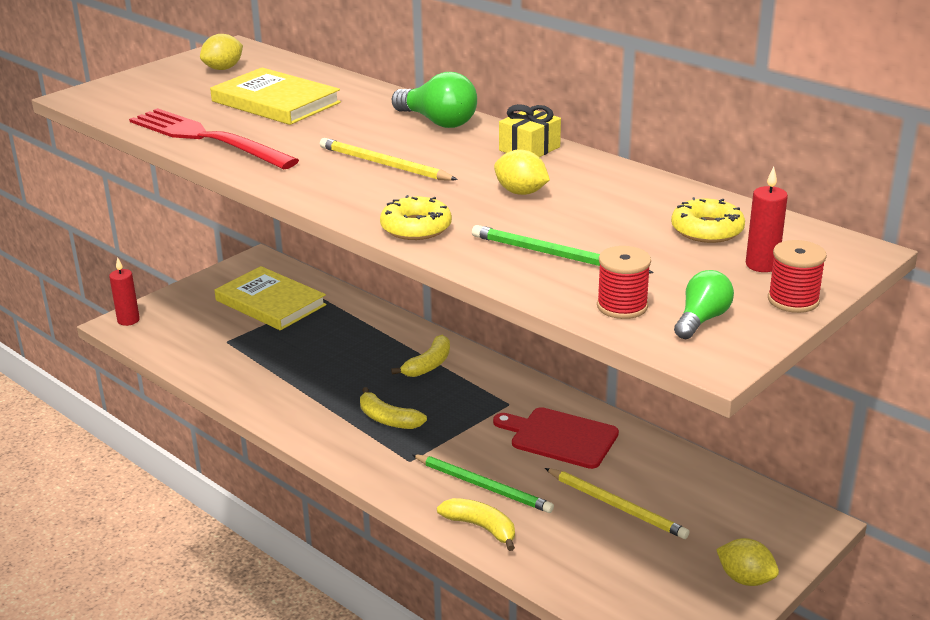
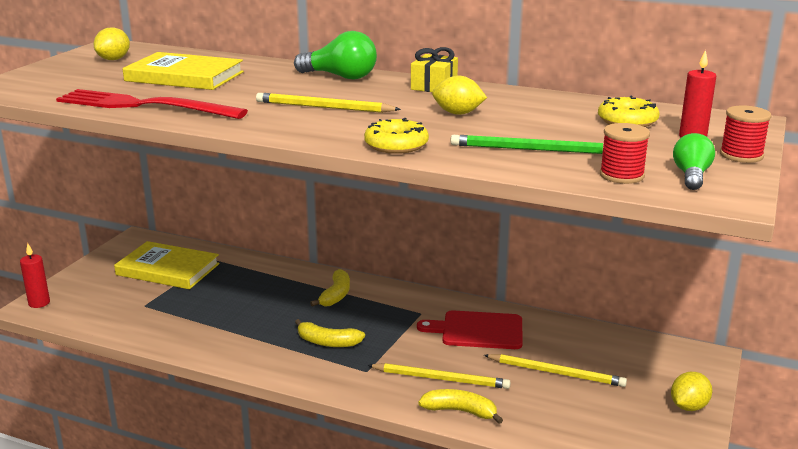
camera: 20 degrees left, 5 degrees down
green pencil [412,454,554,513] -> yellow pencil [367,363,511,389]
yellow lemon [716,538,779,586] -> yellow lemon turned 60 degrees counterclockwise [671,372,712,411]

